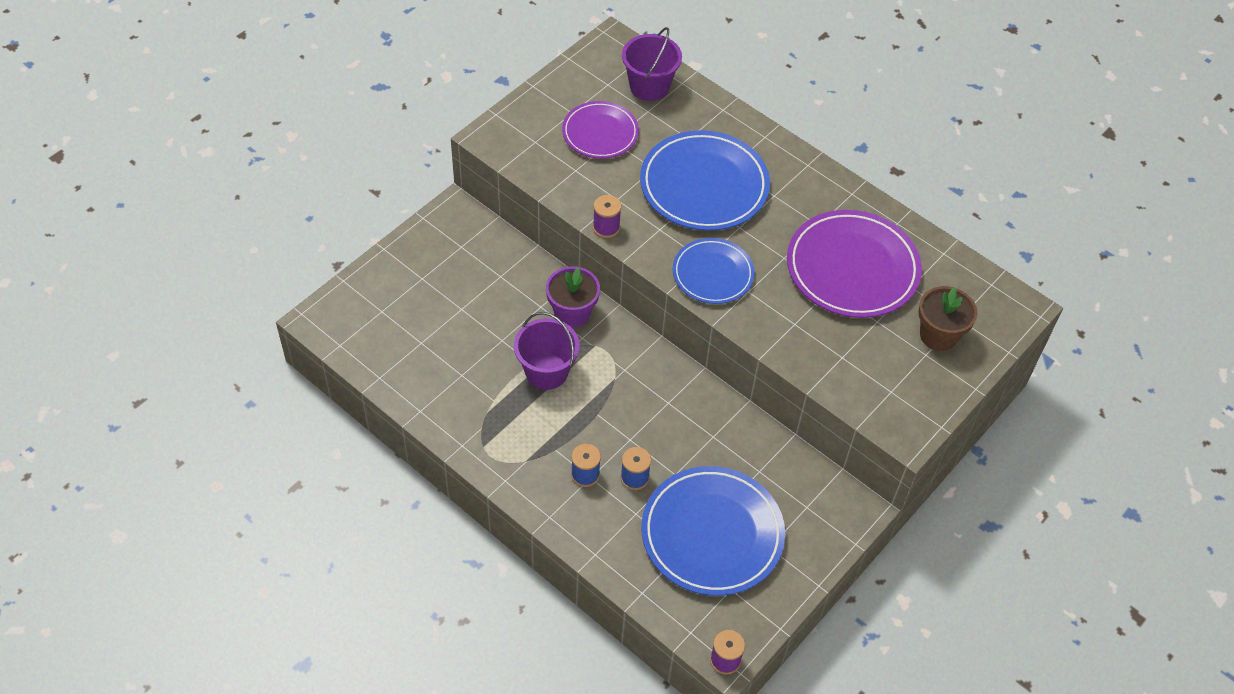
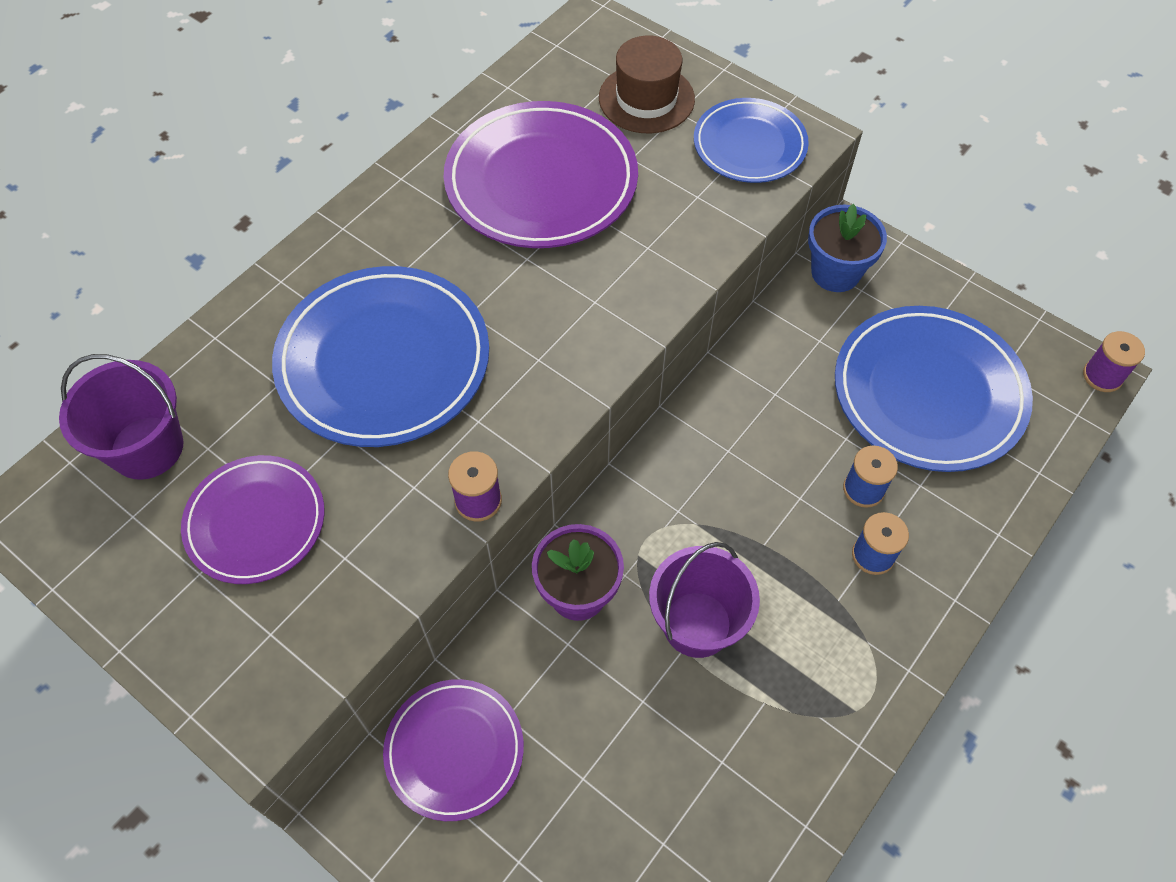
camera: 90 degrees left, 5 degrees up
blue plate [673,238,755,304] -> blue plate moved to [694,98,809,183]
brown flower pot [918,286,977,351] -> brown hat [599,36,695,133]
none -> purple plate [383,679,524,821]
none -> blue flower pot [808,204,887,292]

